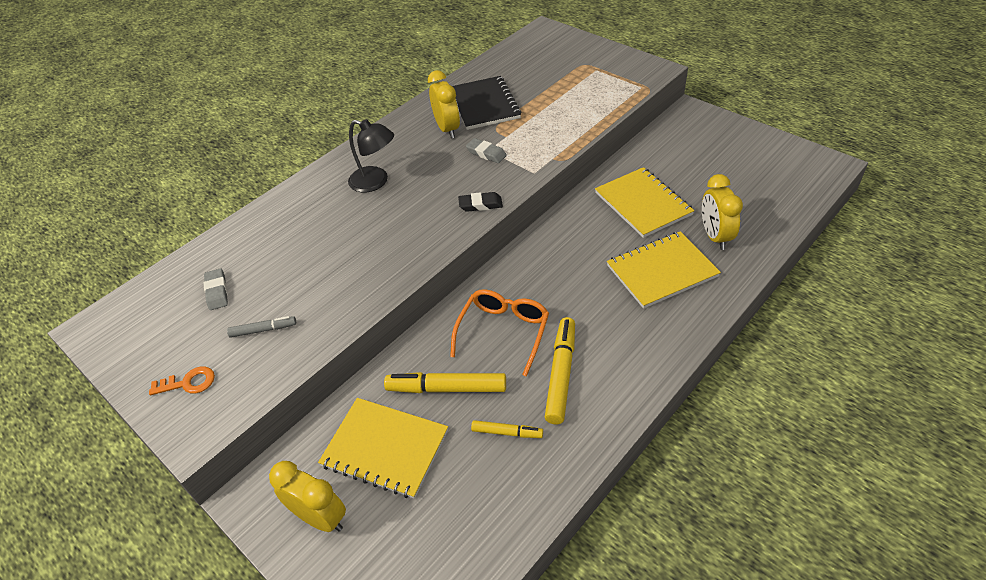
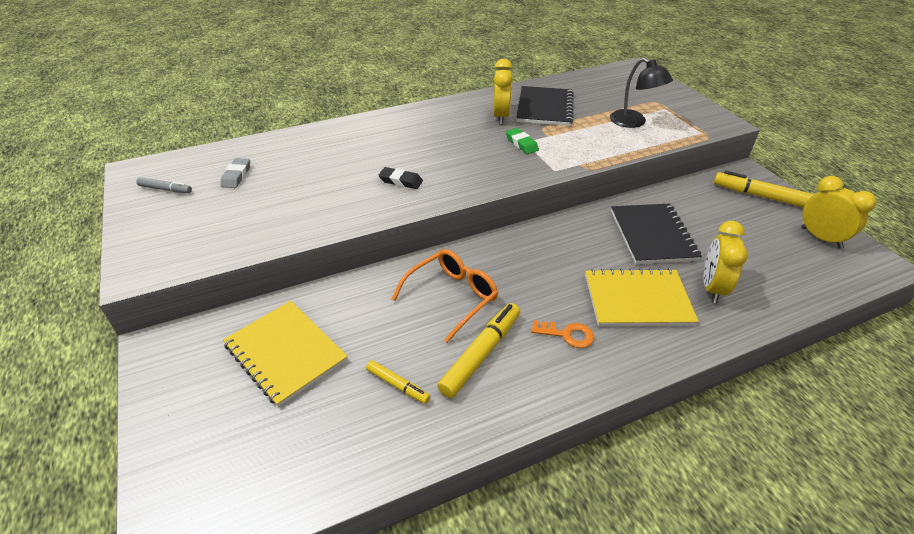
camera: 20 degrees right, 5 degrees down
orange key [149,366,215,395] -> orange key moved to [531,321,594,348]
grey marker [227,316,296,338] -> grey marker moved to [136,177,192,193]
yellow clock [269,461,346,532] -> yellow clock moved to [801,176,877,248]
black lamp [348,119,394,193] -> black lamp moved to [610,58,673,128]
yellow marker [384,372,506,393] -> yellow marker moved to [714,171,815,207]
black eraser [458,192,503,212] -> black eraser moved to [378,167,423,189]
grey eraser [466,138,507,163] -> green eraser [506,128,539,154]
yellow notebook [595,167,695,238] -> black notebook [611,204,702,264]

